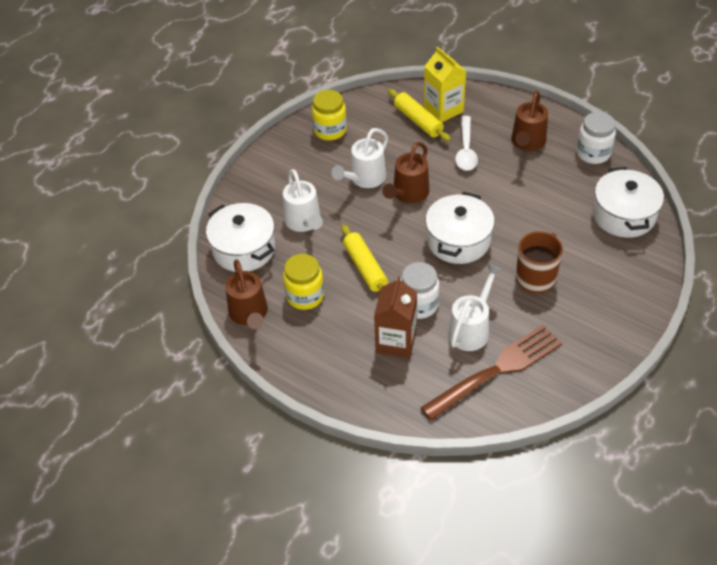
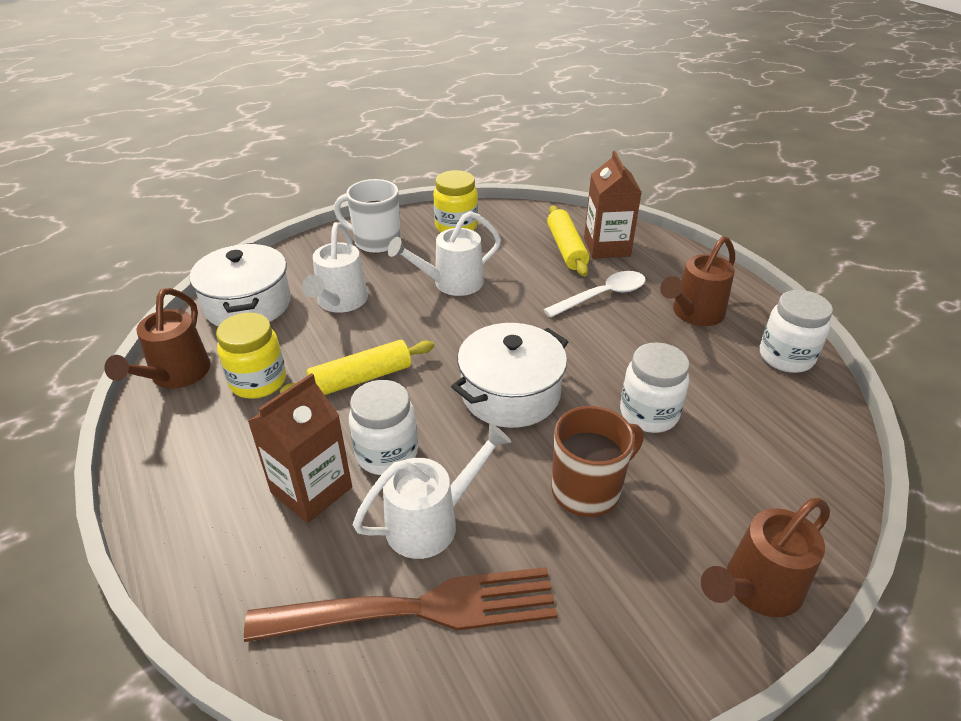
camera: 25 degrees right, 10 degrees down
yellow rolling pin [341,224,388,292] -> yellow rolling pin turned 60 degrees clockwise [279,340,434,395]
brown watering can [382,142,429,203] -> brown watering can moved to [701,498,830,617]
yellow carton [424,47,466,122] -> brown carton [584,151,641,259]
white spoon [455,116,478,171] -> white spoon turned 150 degrees counterclockwise [543,271,646,318]
white pot [592,167,664,238] -> none
none -> white mug [334,179,401,253]
none -> white jar [620,342,689,433]

